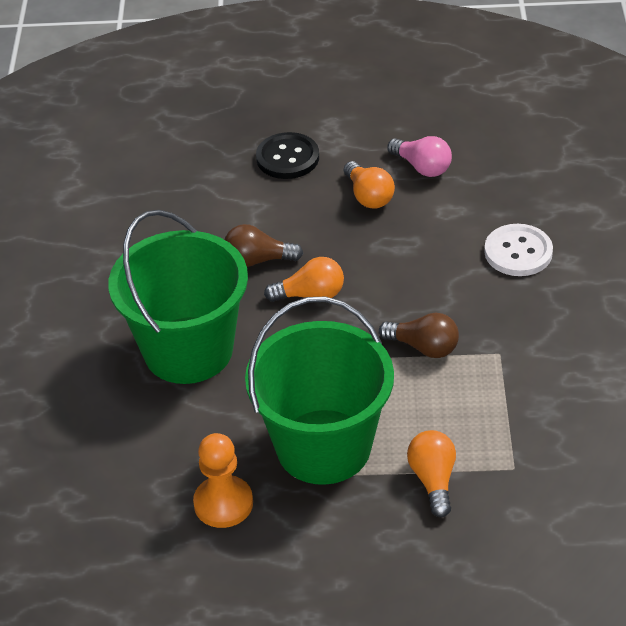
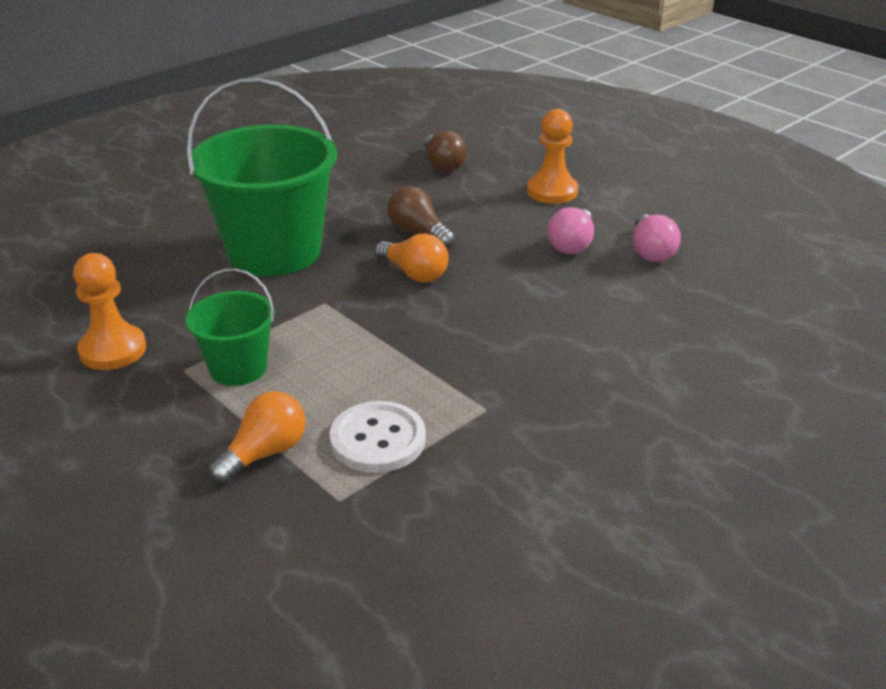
camera: 45 degrees right, 10 degrees down
green bucket [245,297,394,485] -> green bucket [185,268,275,386], size x0.52
black button [256,132,319,179] -> orange pawn [527,109,578,204]
orange light bulb [344,161,395,209] -> pink light bulb [547,207,594,254]
brown light bulb [379,313,459,358] -> brown light bulb moved to [424,131,467,172]
white button [484,224,553,276] -> white button moved to [330,401,426,473]

